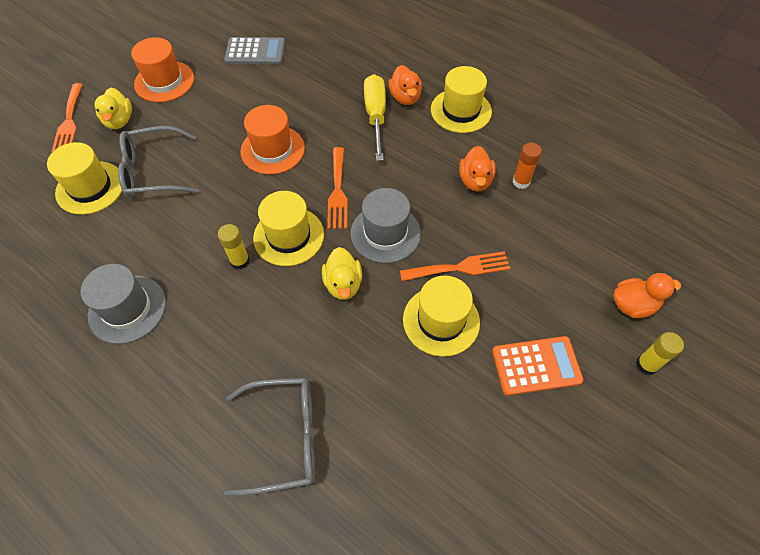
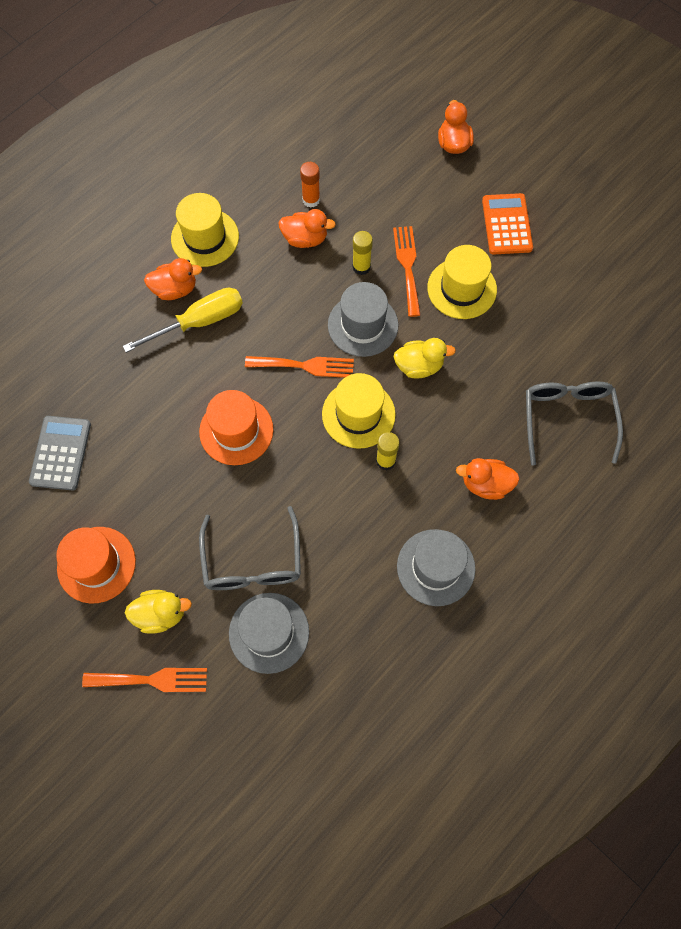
camera: 85 degrees left, 10 degrees up
yellow hat [47,142,122,215] -> grey hat [229,593,309,674]
yellow screwdriver [364,74,386,161] -> yellow screwdriver turned 150 degrees clockwise [123,288,243,353]
yellow glue stick [636,332,684,375] -> yellow glue stick moved to [352,231,373,275]
none -> orange duck [456,458,520,500]

